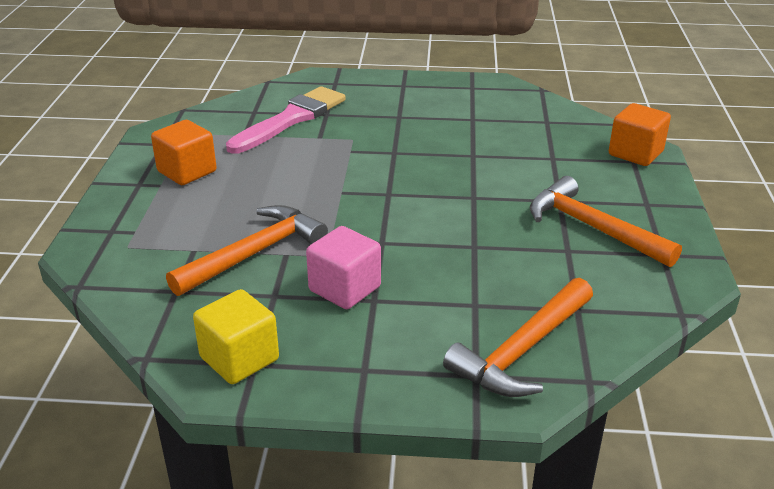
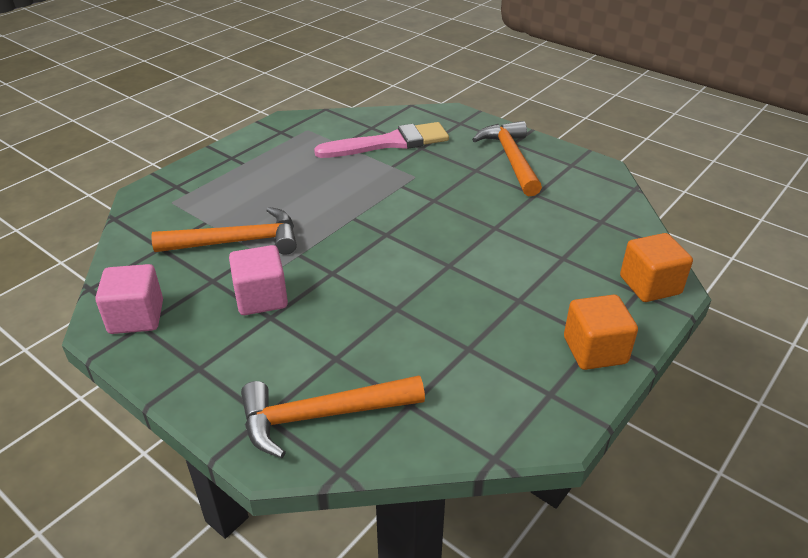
camera: 35 degrees right, 5 degrees up
orange cube [151,120,217,185] -> orange cube moved to [564,295,638,370]
yellow cube [193,289,279,384] -> pink cube [95,264,163,334]
orange hammer [530,176,682,267] -> orange hammer moved to [472,121,542,196]

